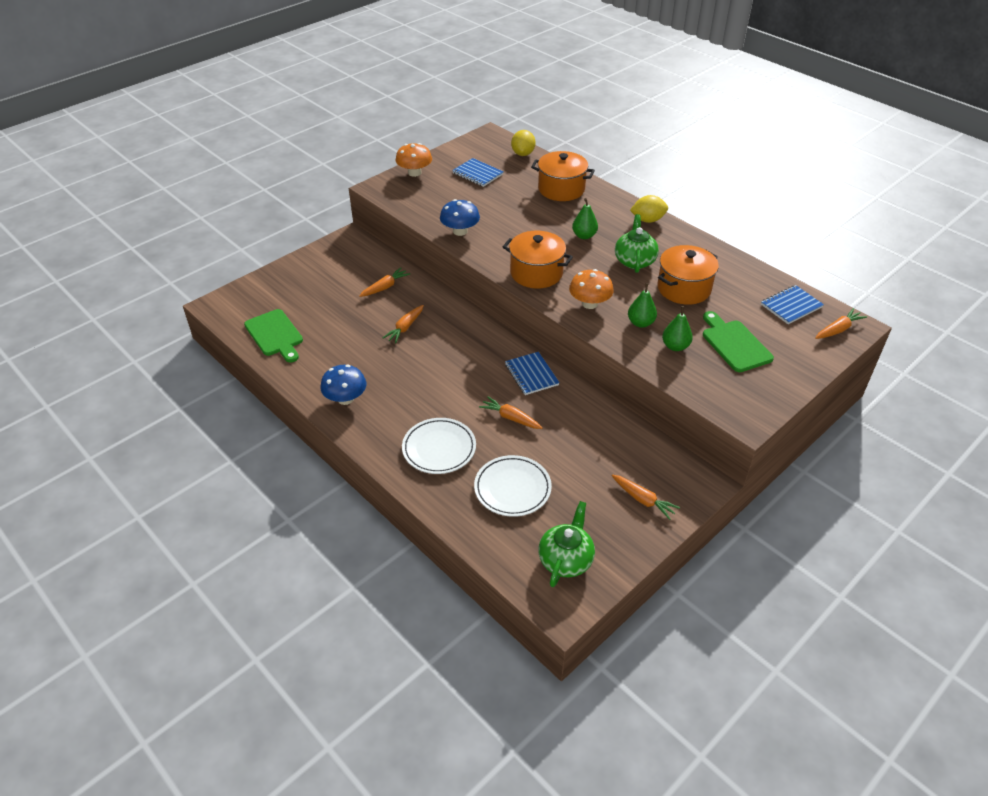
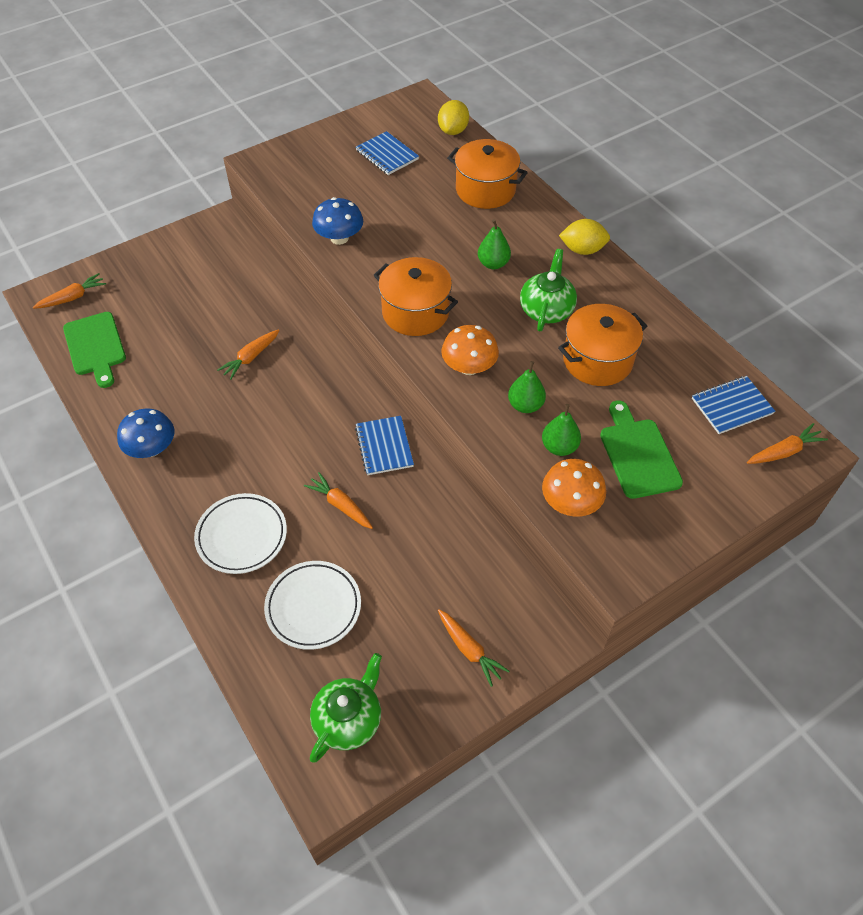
camera: 10 degrees right, 10 degrees up
orange carrot [359,268,410,297] -> orange carrot moved to [33,273,106,309]
orange mushroom [395,143,432,177] -> orange mushroom moved to [542,459,606,517]

